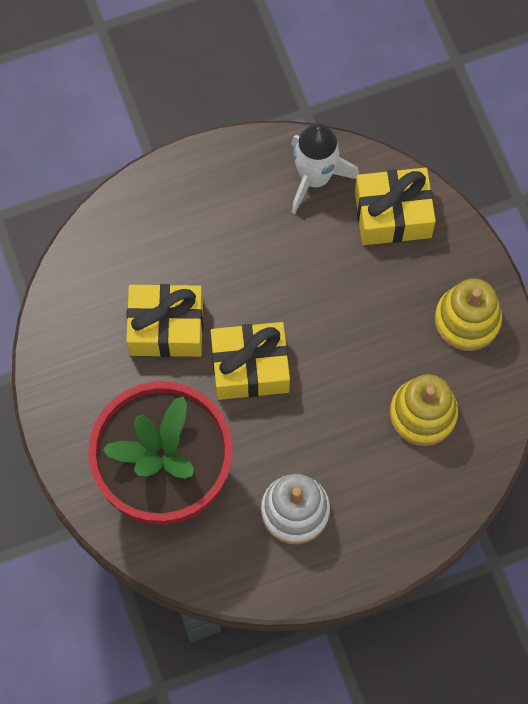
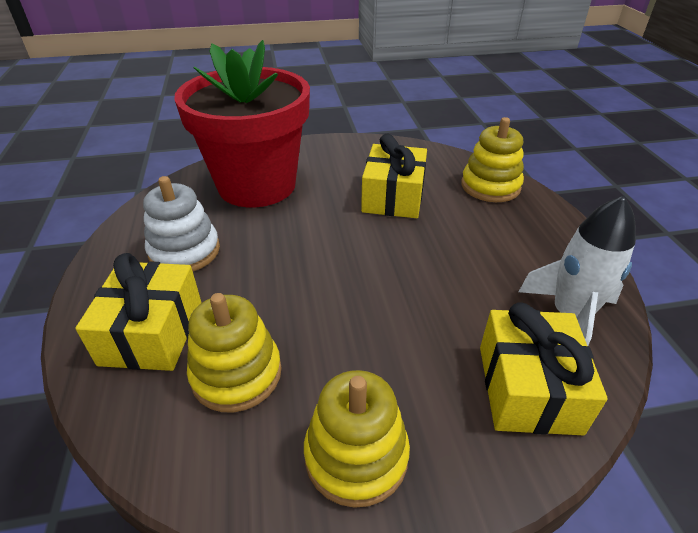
camera: 100 degrees right, 30 degrees down
yellow gift [211,322,290,400] -> yellow gift moved to [75,253,201,371]
none -> yellow stacking toy [461,117,524,202]

